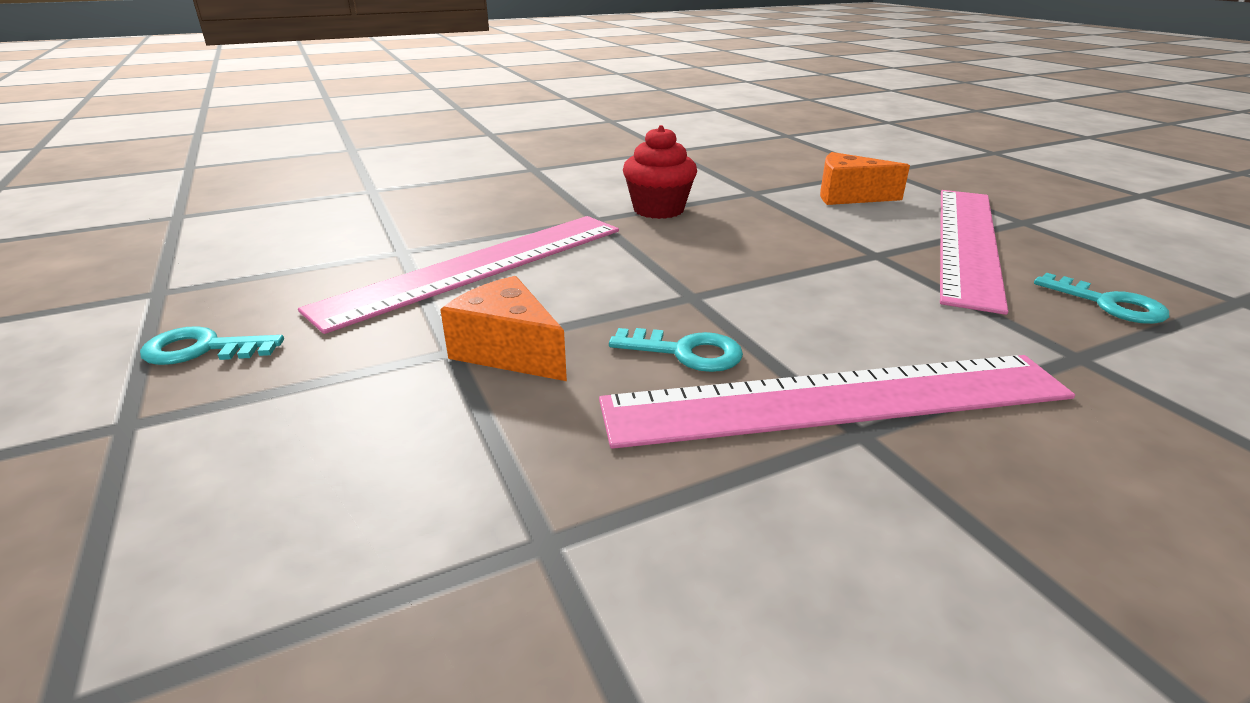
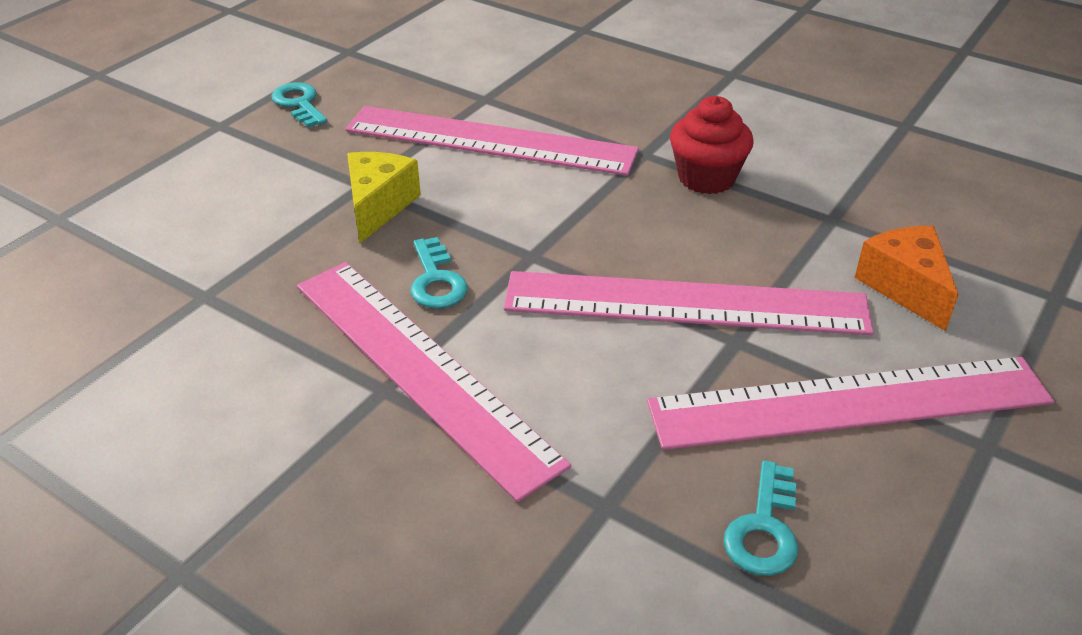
camera: 60 degrees right, 10 degrees up
orange cheese [440,276,567,381] -> yellow cheese [347,152,421,243]
none -> pink ruler [504,271,874,335]

